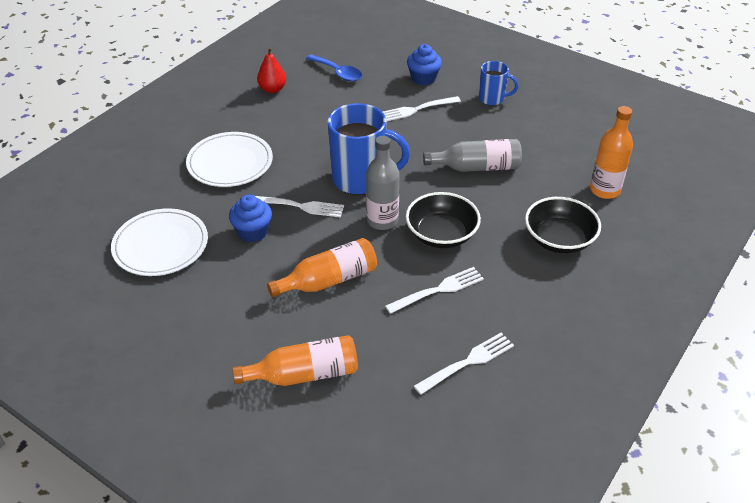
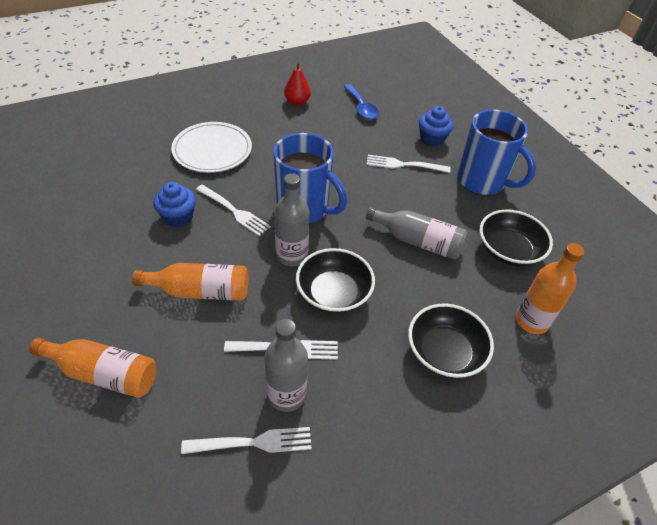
camera: 25 degrees right, 5 degrees up
white plate [111,208,208,276] -> none
blue mug [479,61,519,106] -> blue mug [458,109,536,195], size x1.83
none -> grey bottle [264,319,308,412]
none -> black bowl [480,210,553,267]

